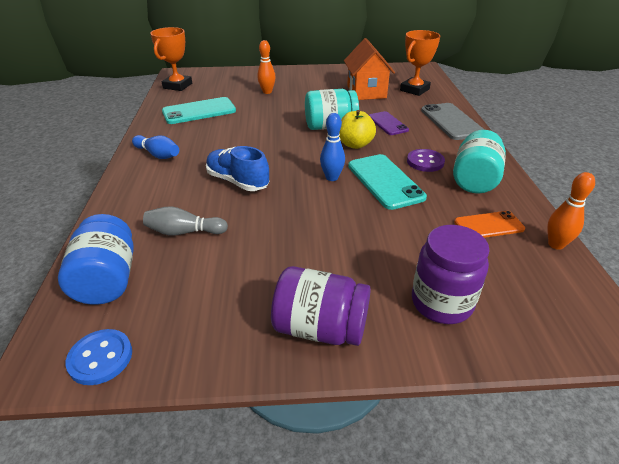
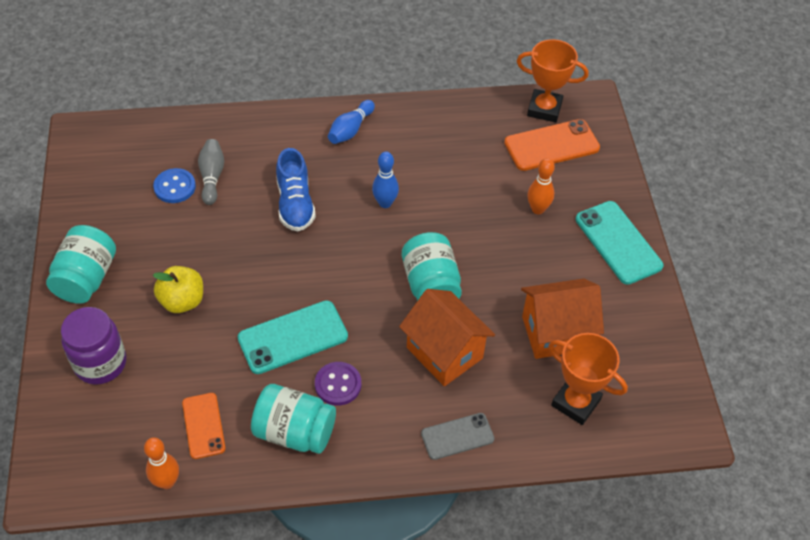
camera: 85 degrees right, 15 degrees up
blue jar [58,214,134,305] -> none
blue button [65,329,132,385] -> blue button moved to [153,168,196,203]
turquoise phone [162,97,236,124] -> turquoise phone moved to [576,201,663,285]
blue shoe [206,146,269,191] -> blue shoe turned 135 degrees clockwise [276,148,316,231]
purple jar [271,266,371,346] -> turquoise jar [46,225,116,304]
blue bowling pin [320,113,345,181] -> blue bowling pin moved to [372,152,399,208]
yellow apple [339,110,376,149] -> yellow apple moved to [153,266,203,313]
purple phone [369,111,409,135] -> orange house [399,289,495,386]
grey phone [421,103,485,140] -> grey phone [421,413,495,460], size x0.63
none -> orange phone [504,119,600,171]

